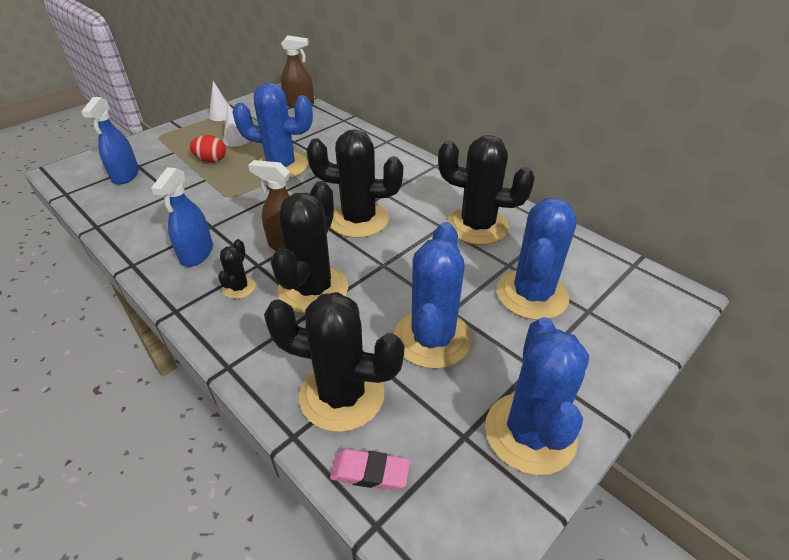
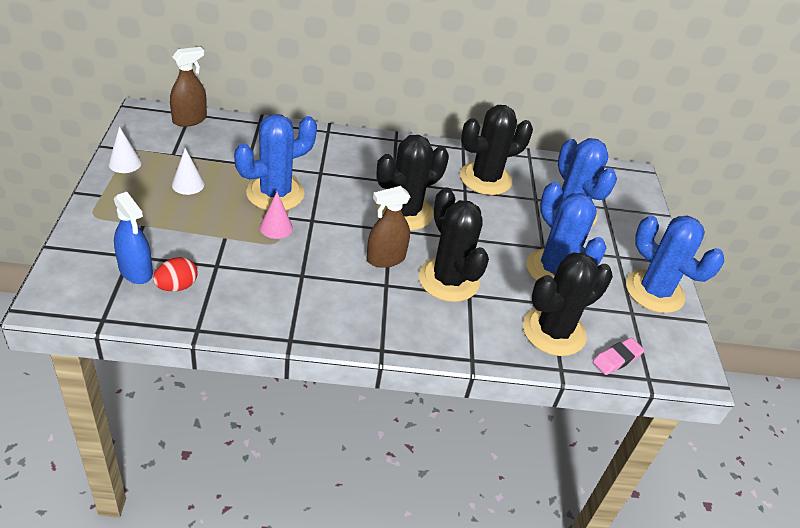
camera: 50 degrees left, 0 degrees up
blue spray bottle [151,167,213,267] -> none
red egg [190,135,226,162] -> red egg moved to [153,257,197,291]
black cactus [218,239,256,299] -> none
none -> pink cone [260,192,293,239]

